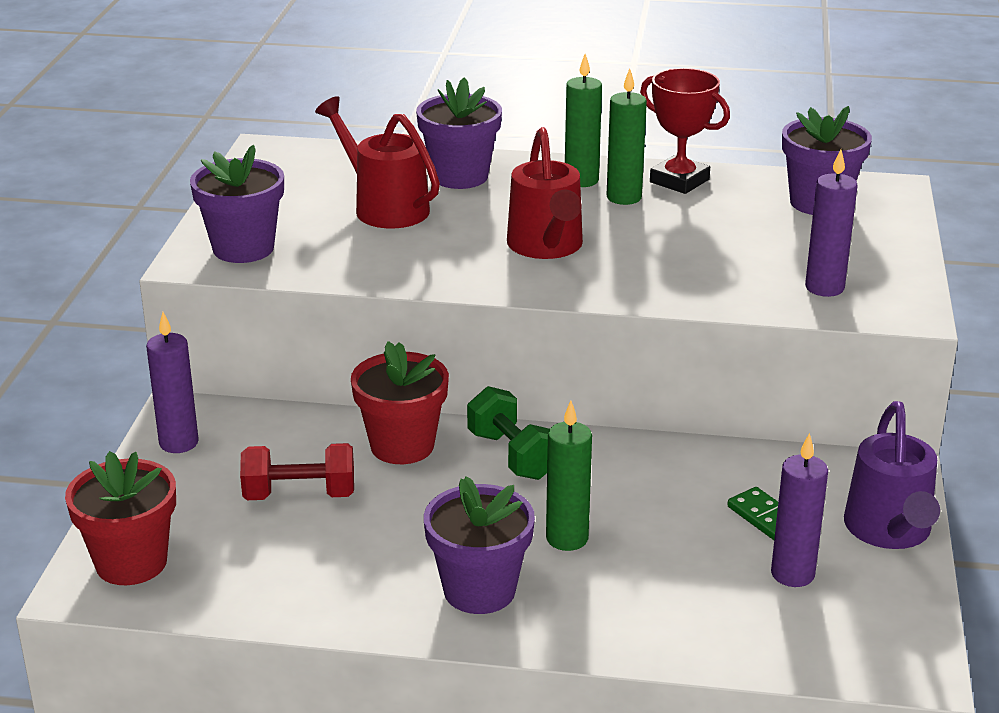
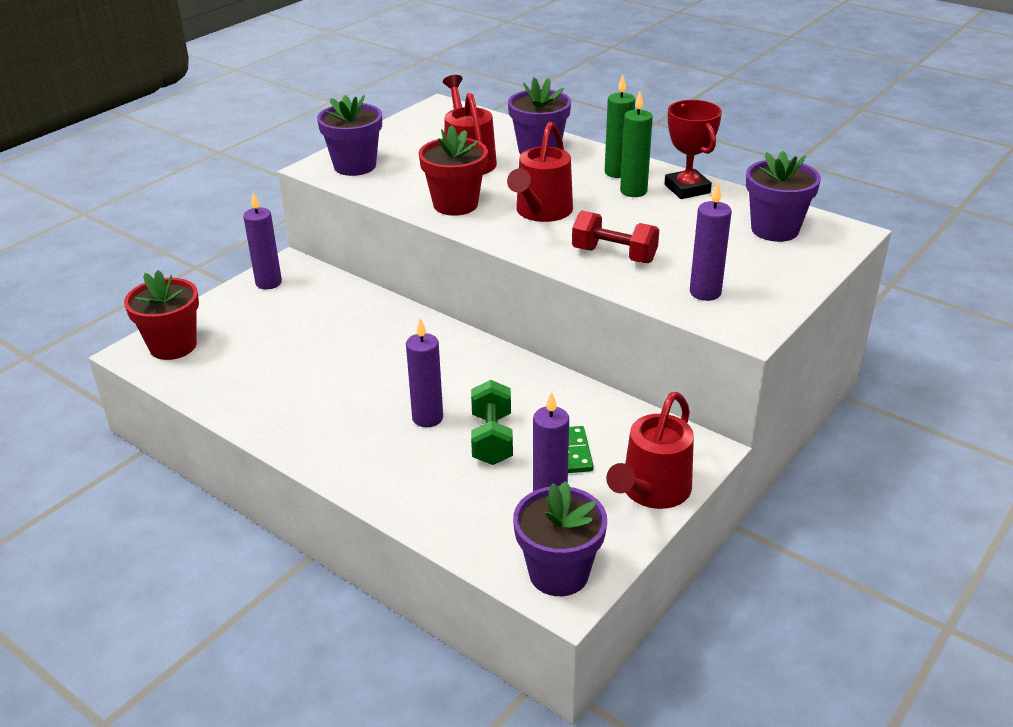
camera: 30 degrees right, 5 degrees up
red dumbbell [240,443,354,500] -> red dumbbell moved to [572,211,659,263]
red flower pot [351,341,449,464] -> red flower pot moved to [419,125,488,216]
purple flower pot [424,476,535,614] -> purple flower pot moved to [513,481,607,596]
green dumbbell [467,386,550,480] -> green dumbbell moved to [471,380,513,465]
green candle [546,401,592,551] -> purple candle [406,318,443,427]
purple watering can [844,401,940,549] -> red watering can [606,392,694,509]

